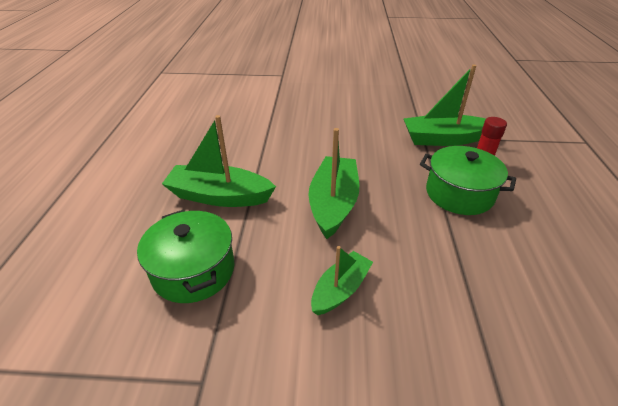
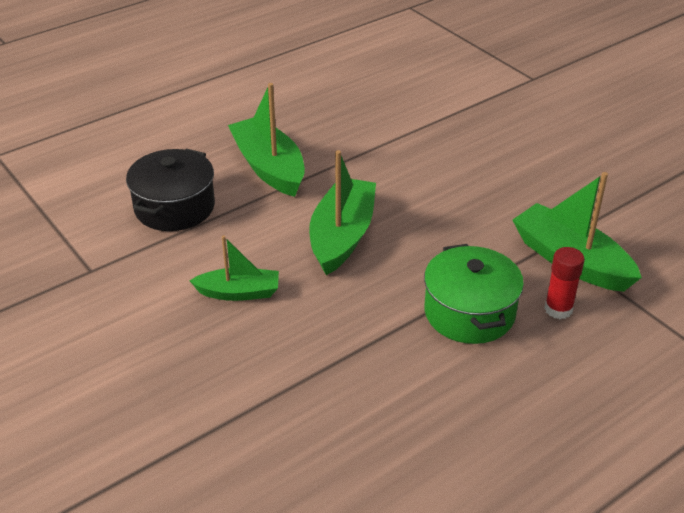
camera: 50 degrees right, 0 degrees up
green pot [137,210,235,303] -> black pot [126,148,215,231]
green boat [309,128,359,239] -> green boat turned 45 degrees counterclockwise [309,150,376,275]

